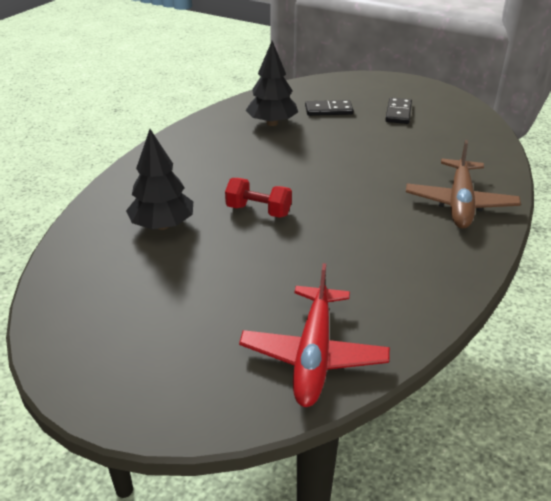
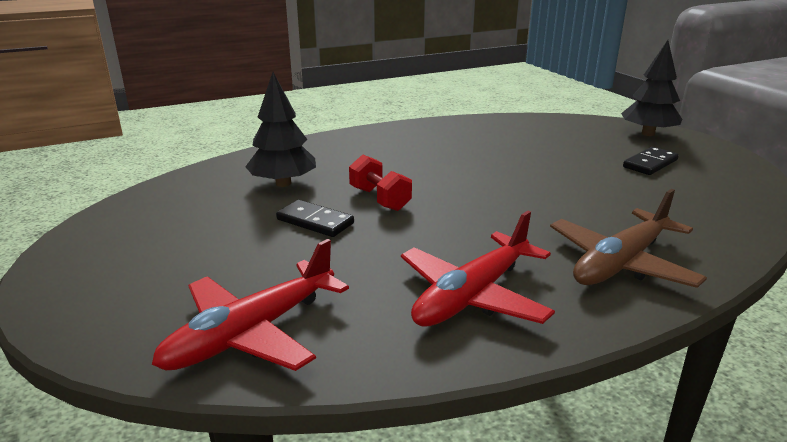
camera: 35 degrees right, 10 degrees down
black tree [246,41,298,126] -> black tree moved to [621,40,682,136]
black domino [305,100,353,116] -> black domino moved to [276,200,354,237]
none -> red plane [401,211,555,327]

